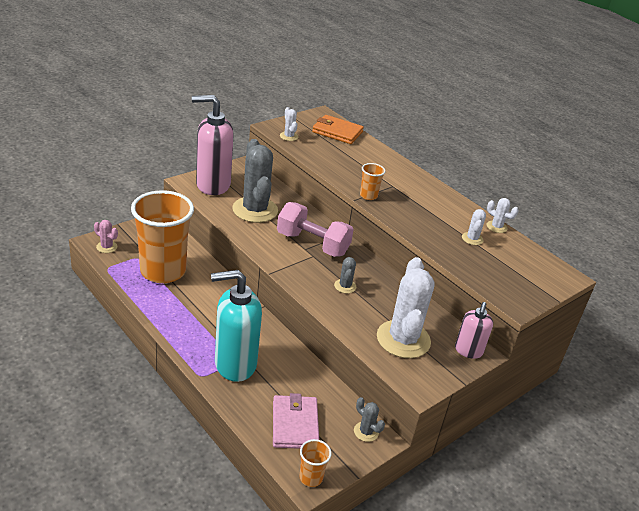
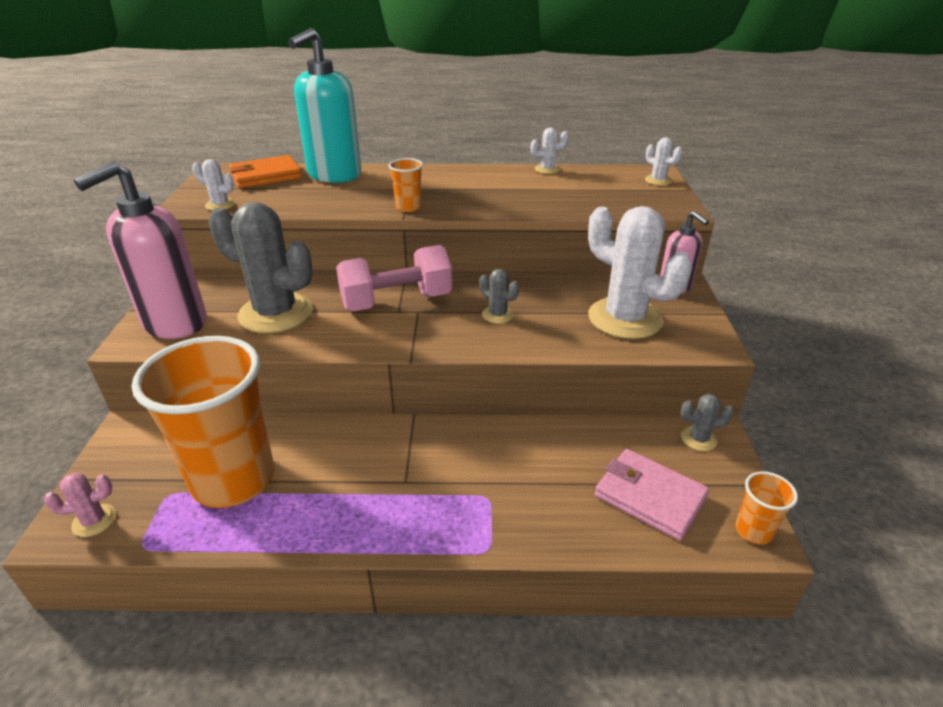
camera: 45 degrees left, 0 degrees up
turquoise soap dispenser [211,270,262,382] -> turquoise soap dispenser moved to [288,28,361,183]
white cactus [462,209,486,245] -> white cactus moved to [645,137,682,185]

